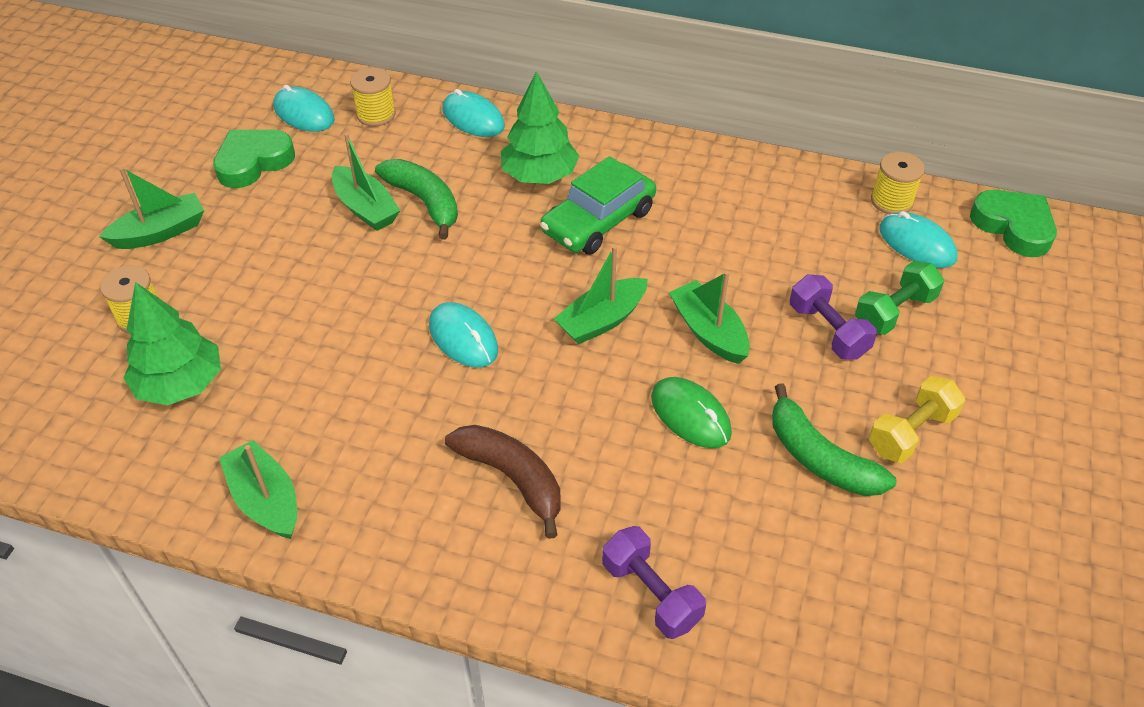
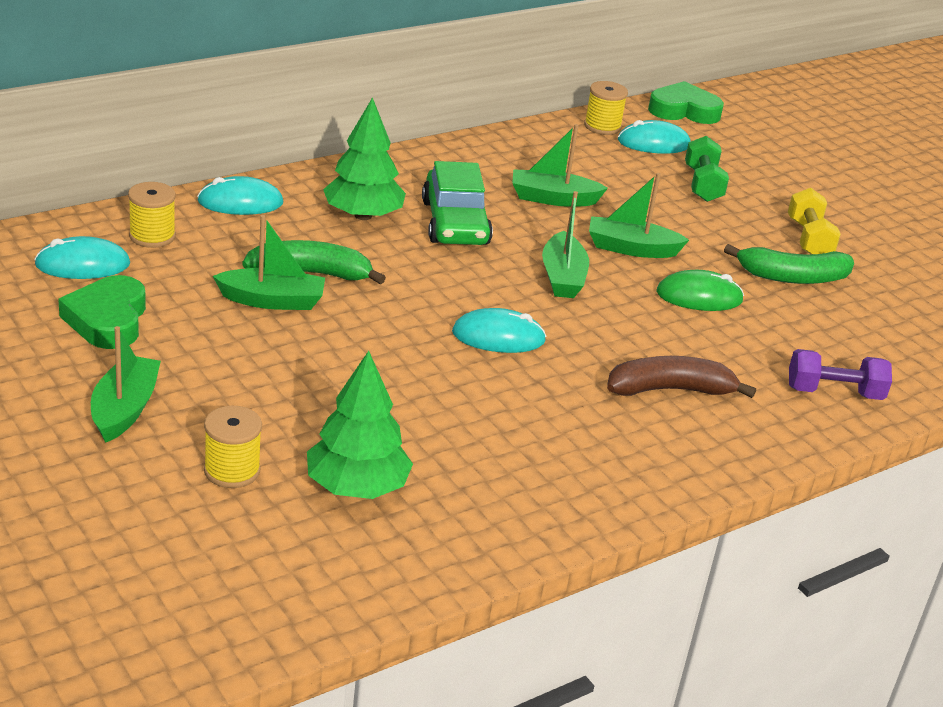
camera: 55 degrees left, 15 degrees down
green boat [219,440,297,539] -> green boat moved to [512,124,608,207]
purple dumbbell [790,274,877,359] -> none

